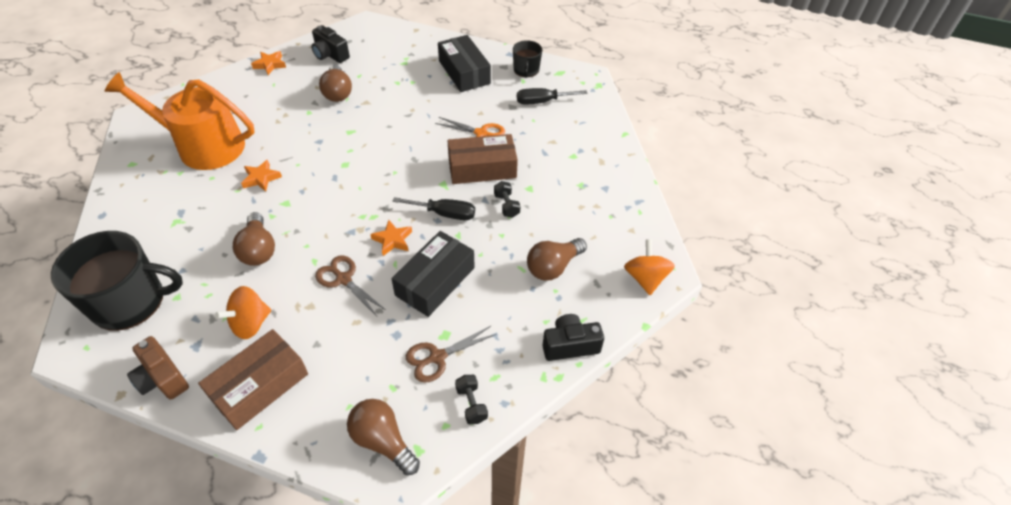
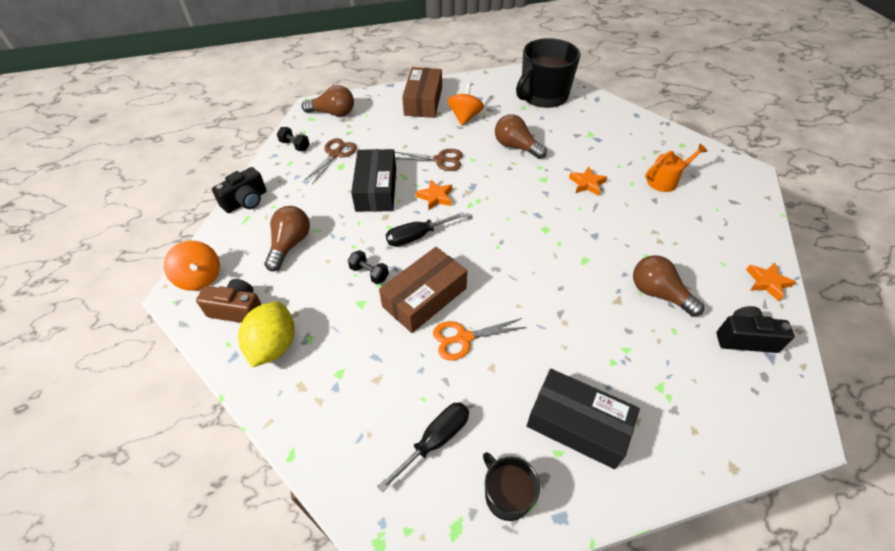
camera: 145 degrees right, 0 degrees up
orange watering can [105,72,255,170] -> orange watering can [645,144,708,192], size x0.48
brown camera [127,336,189,400] -> brown camera moved to [196,279,262,323]
none -> yellow lemon [238,302,295,367]

